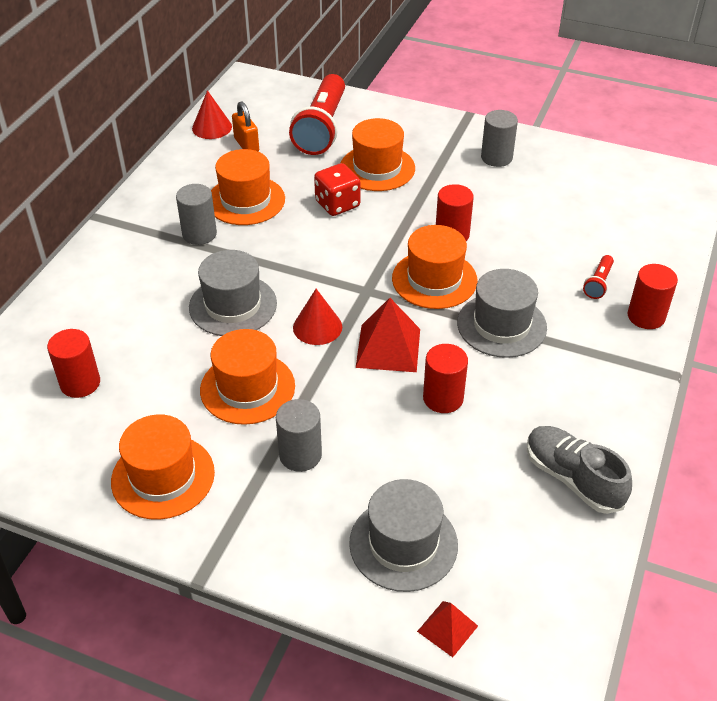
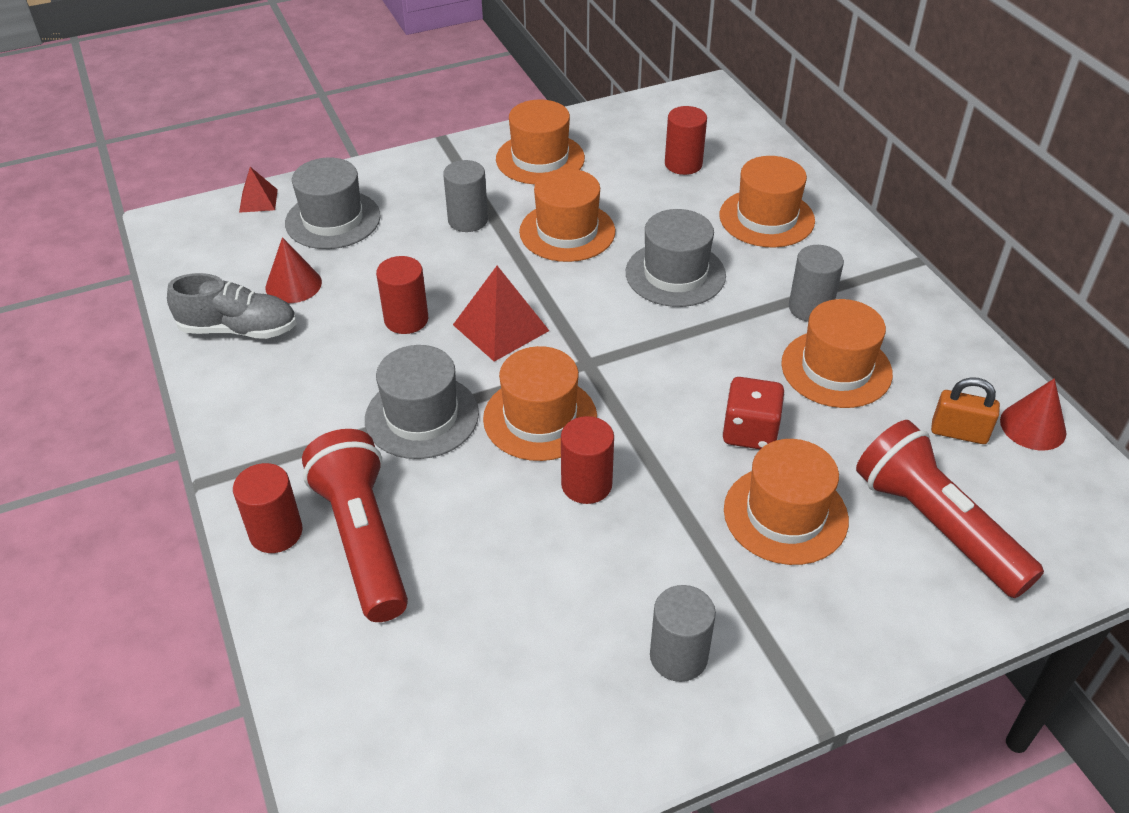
camera: 135 degrees right, 0 degrees up
red cone [293,289,342,345] -> red cone moved to [265,237,322,303]
red flashlight [583,255,614,299] -> red flashlight [302,429,408,622], size x2.33
none -> orange hat [719,156,815,248]

